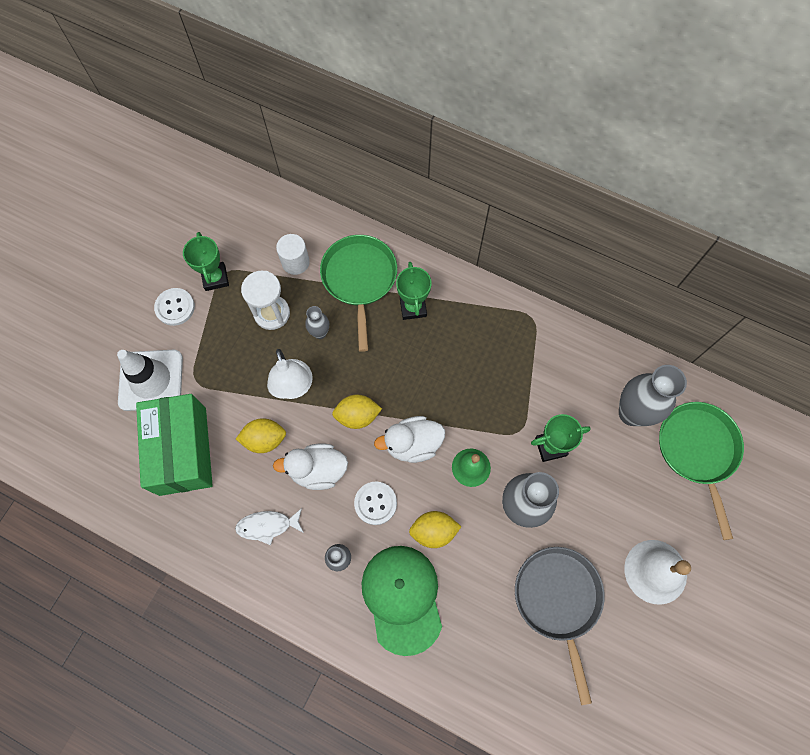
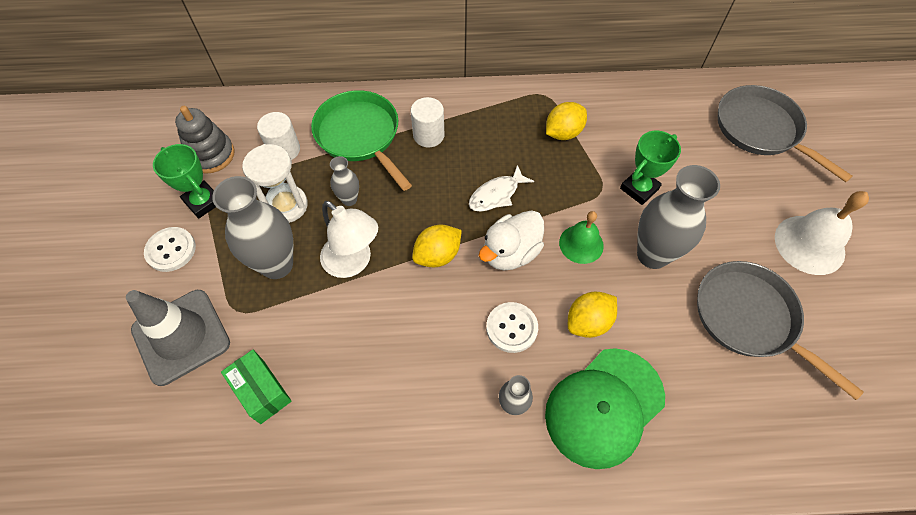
camera: 30 degrees left, 10 degrees down
white traffic cone [117,350,183,411] -> grey traffic cone [126,290,230,386]
green box [136,394,213,496] -> green box [221,350,292,424], size x0.51
white fish [235,508,304,545] -> white fish moved to [469,165,534,212]
yellow lemon [236,418,286,453] -> yellow lemon moved to [546,102,587,140]
white duck [273,443,348,490] -> none
green cap [362,546,442,656] -> green cap turned 90 degrees counterclockwise [545,348,665,469]
green trophy [396,262,432,320] -> white cylinder [411,97,445,147]
grey vase [619,365,687,426] -> grey vase moved to [212,176,294,279]
green pan [659,402,744,540] -> grey pan [718,85,853,182]
none -> grey stacking toy [175,106,235,174]

